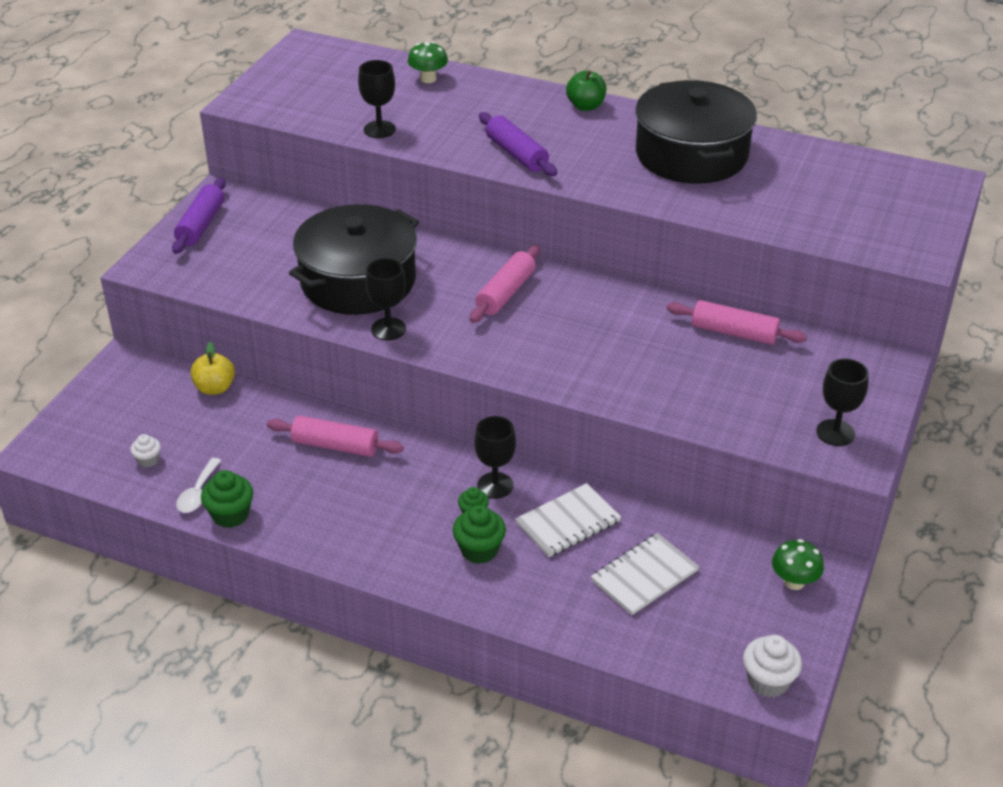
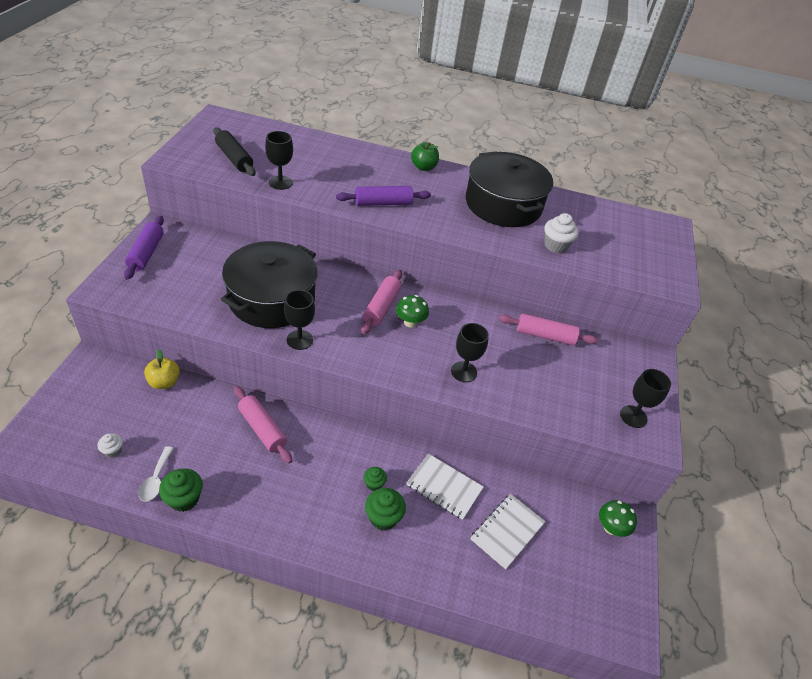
camera: 15 degrees left, 5 degrees up
pink rolling pin [267,416,404,457] -> pink rolling pin turned 45 degrees clockwise [234,386,292,463]
green mushroom [408,42,448,83] -> green mushroom moved to [396,295,429,328]
black goblet [474,416,516,499] -> black goblet moved to [451,323,489,382]
purple rolling pin [479,112,557,176] -> purple rolling pin turned 60 degrees counterclockwise [336,186,431,206]
white notebook [515,483,621,557] -> white notebook turned 75 degrees clockwise [407,453,484,520]
white cupcake [743,635,802,697] -> white cupcake moved to [544,213,578,253]
none -> black rolling pin [213,127,256,176]

